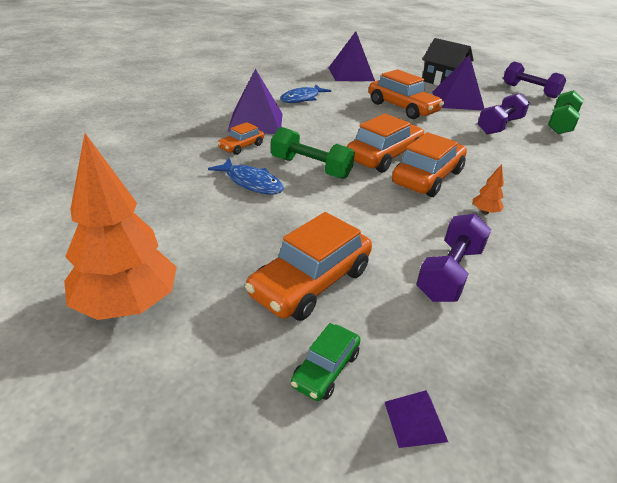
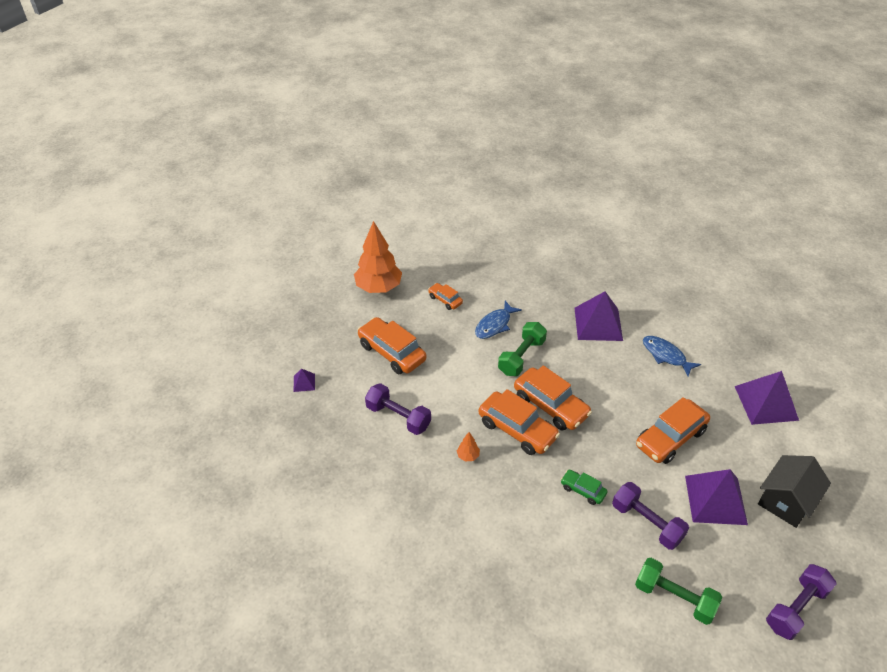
camera: 95 degrees right, 10 degrees up
orange car [217,122,264,155] -> orange car moved to [428,283,463,310]
green car [291,323,361,401] -> green car moved to [561,470,608,505]

